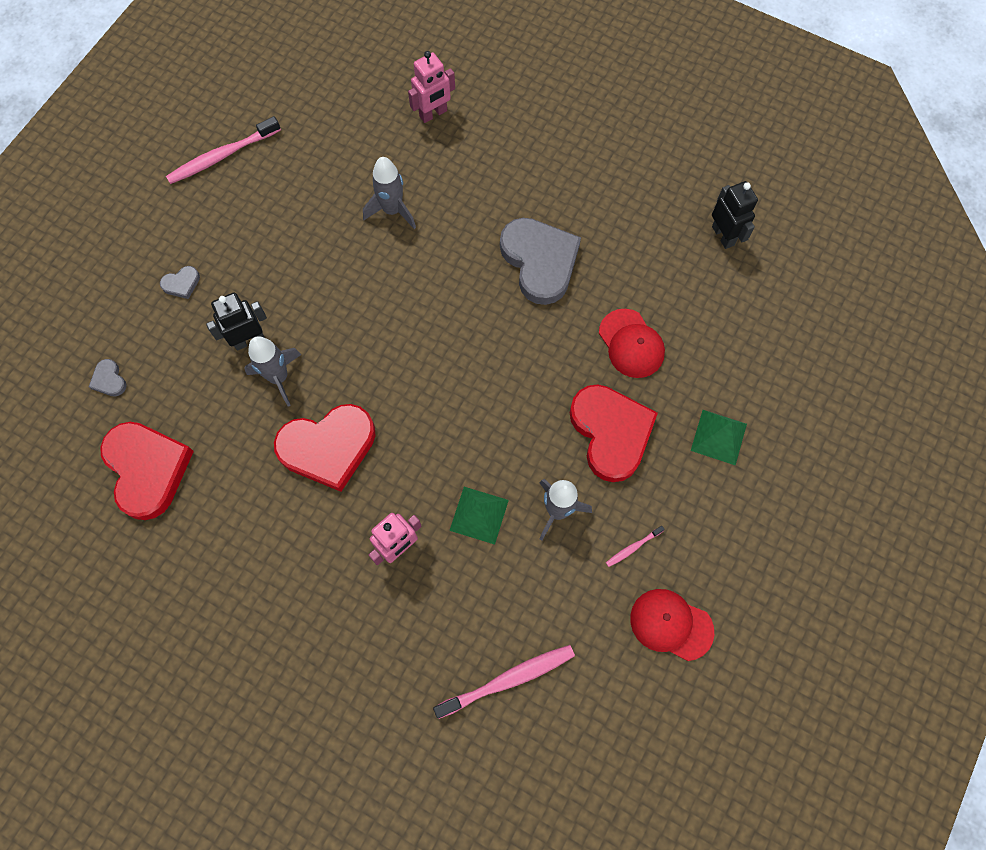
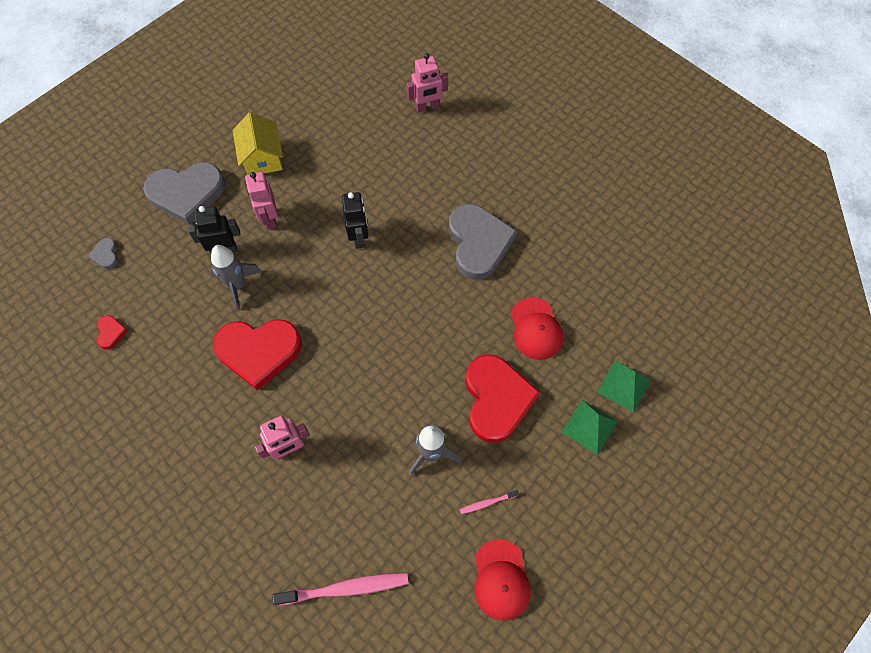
camera: 15 degrees right, 5 degrees down
red heart [100,422,194,520] -> red heart [96,315,128,349], size x0.42
grey heart [160,266,200,299] -> grey heart [143,162,225,225], size x2.41
pink toothbrush [166,116,281,184] -> none
grey rocket [363,157,416,229] -> none
green pyramid [449,487,509,545] -> green pyramid moved to [598,360,651,413]
red cap [630,589,714,661] -> red cap turned 135 degrees counterclockwise [474,539,531,621]
black robot [712,181,758,249] -> black robot moved to [342,192,368,249]
none -> yellow house [233,112,283,175]
none -> pink robot [245,172,278,230]

